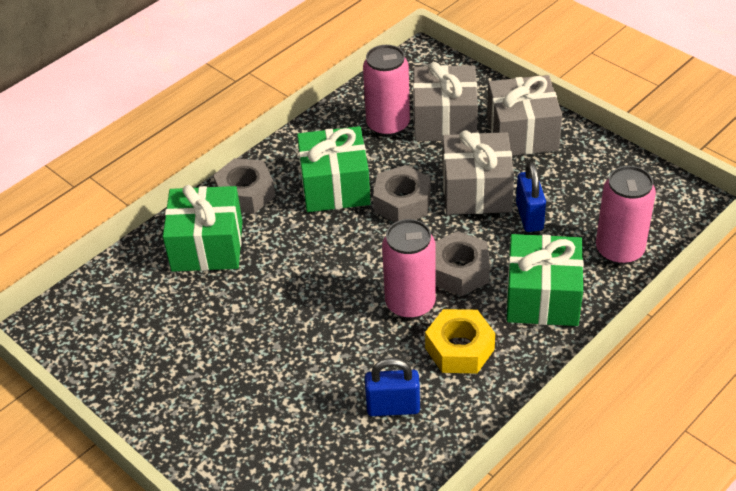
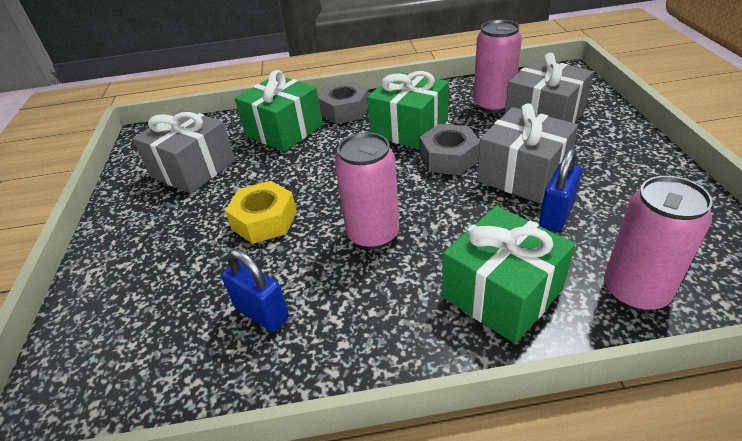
camera: 40 degrees right, 5 degrees down
yellow nut [425,309,495,373] -> yellow nut moved to [225,181,297,244]
grey nut [435,231,490,296] -> none
grey gift [487,75,562,156] -> grey gift moved to [133,109,235,194]

